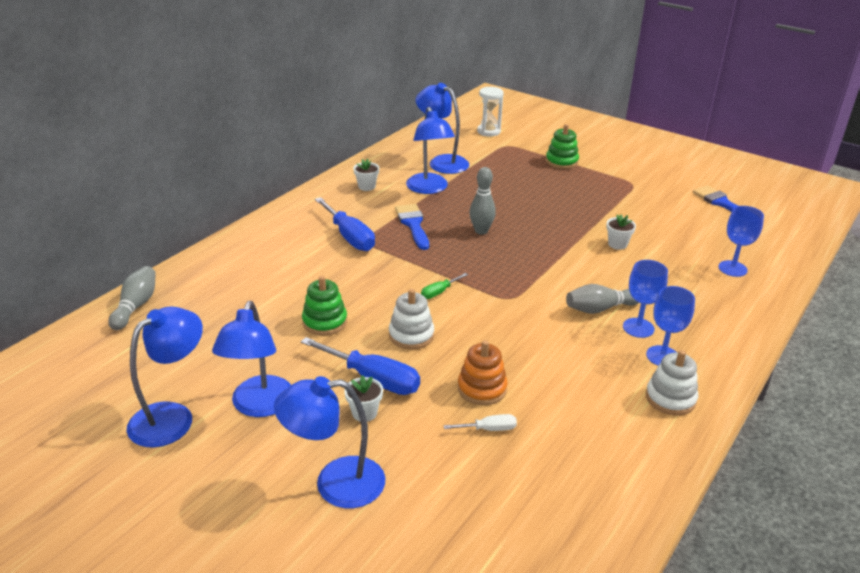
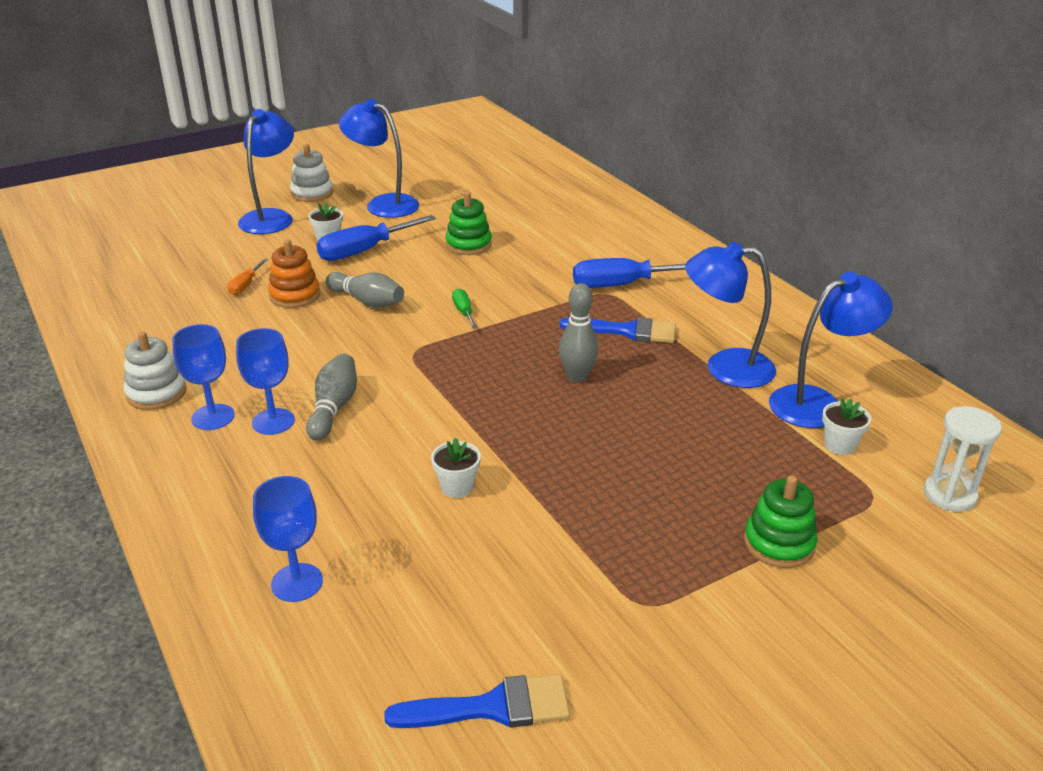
camera: 115 degrees right, 0 degrees up
grey bowling pin [108,266,156,330] -> grey bowling pin moved to [325,272,404,308]
blue lamp [127,307,203,447] -> none
white flower pot [353,159,379,191] -> white flower pot moved to [822,398,871,455]
white stacking toy [389,289,434,349] -> white stacking toy moved to [290,144,333,202]
white screwdriver [443,414,517,431] -> orange screwdriver [227,258,268,295]

